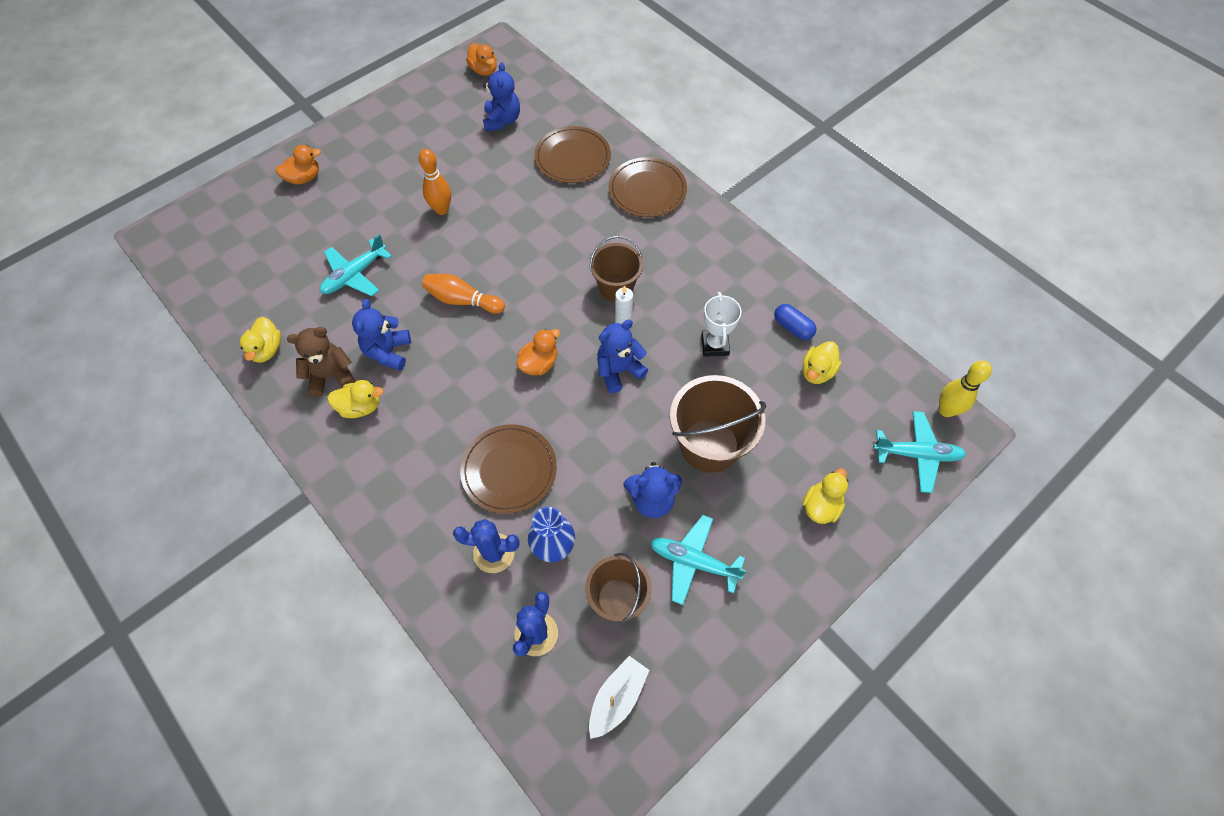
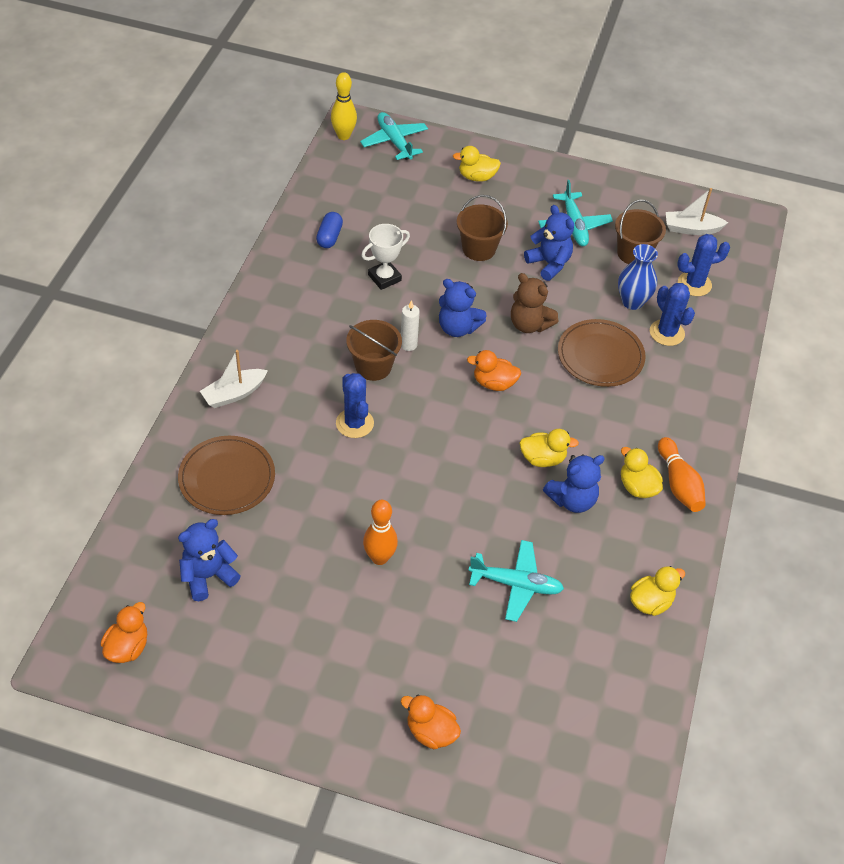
camera: 125 degrees left, 10 degrees down
brown teddy bear [287,327,355,397] -> brown teddy bear moved to [511,273,558,333]
orange bowling pin [422,274,505,313] -> orange bowling pin moved to [658,437,706,512]
brown plate [609,157,687,217] -> white boat [200,350,268,408]
brown bucket [670,375,766,473] -> brown bucket [457,195,508,261], size x0.65
yellow duck [802,341,842,384] -> yellow duck moved to [519,429,579,467]
none -> blue cactus [336,373,374,438]

